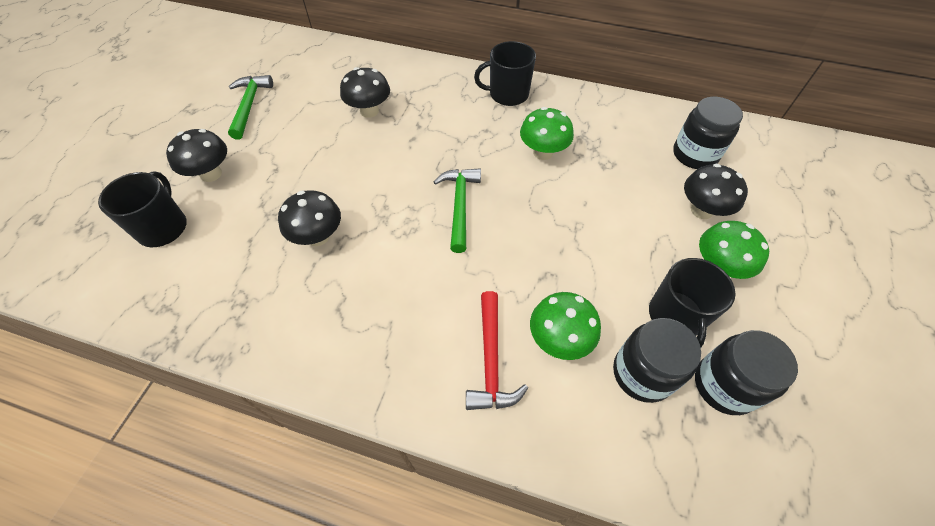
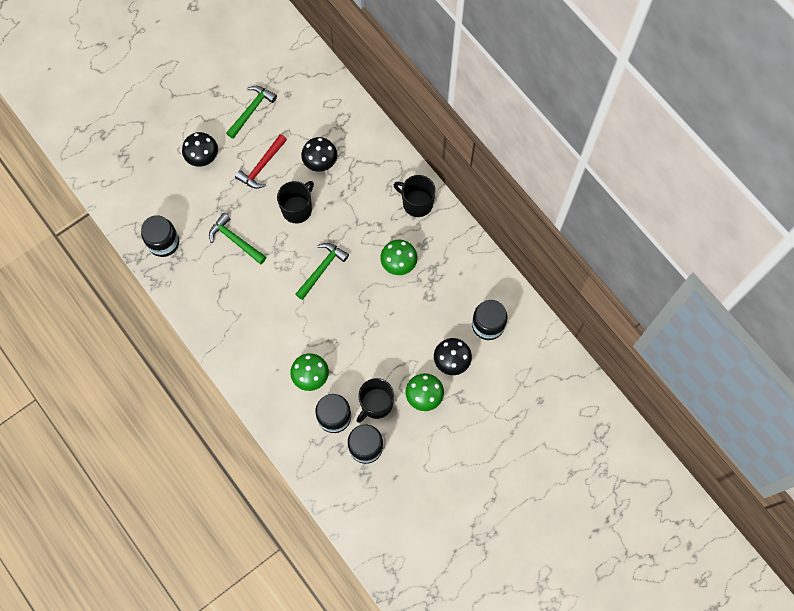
camera: 35 degrees right, 15 degrees up
black mug [98,171,187,247] -> black mug moved to [277,181,314,224]
black mushroom [278,190,341,246] -> green hammer [209,213,266,264]
red hammer [466,291,528,410] -> red hammer moved to [235,134,287,189]
none -> black jar [141,215,179,257]

